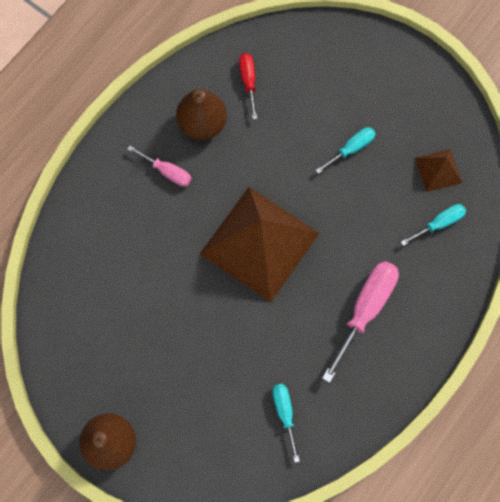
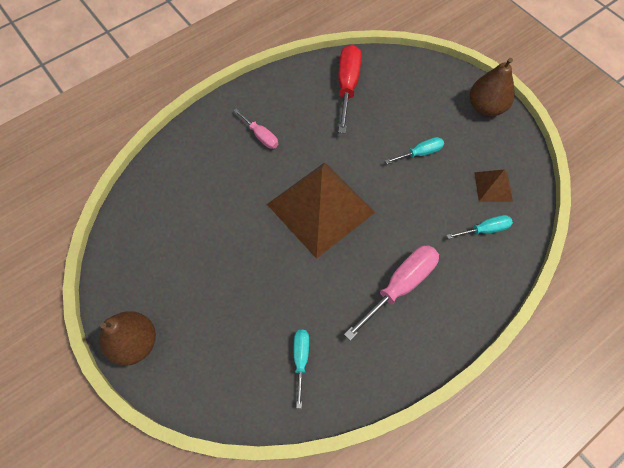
camera: 15 degrees right, 10 degrees down
brown pear [176,88,227,140] -> brown pear moved to [470,58,515,116]
red screwdriver [239,53,257,119] -> red screwdriver [338,45,361,133], size x1.77

